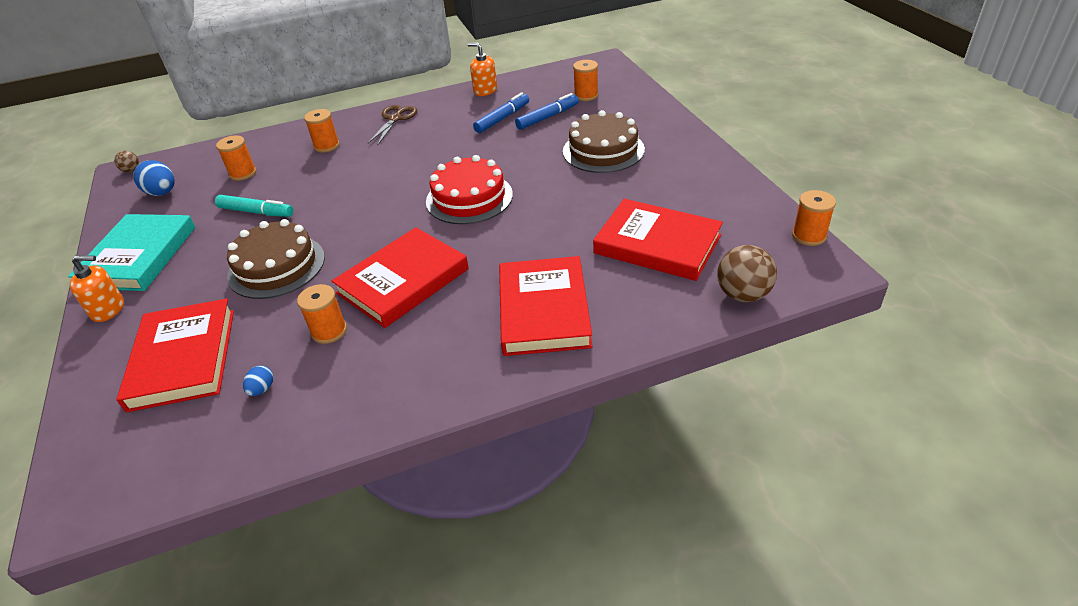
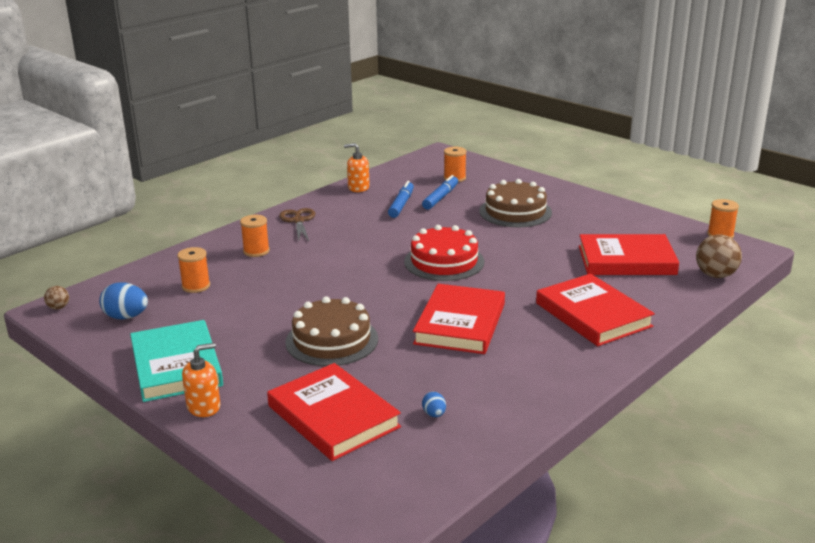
camera: 30 degrees left, 15 degrees down
turquoise marker [215,195,293,217] -> none
orange spool [297,284,347,344] -> none

